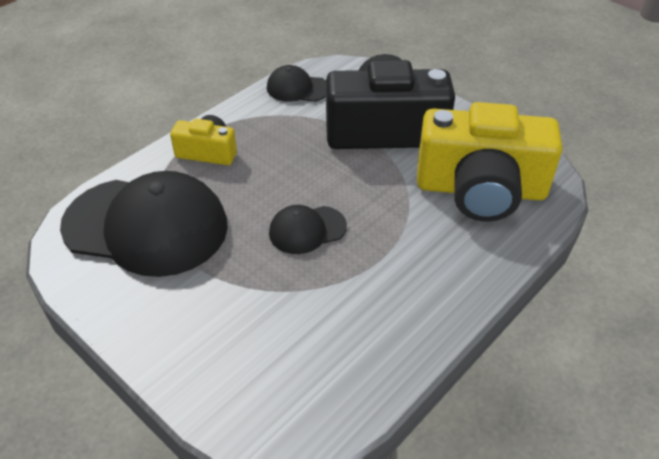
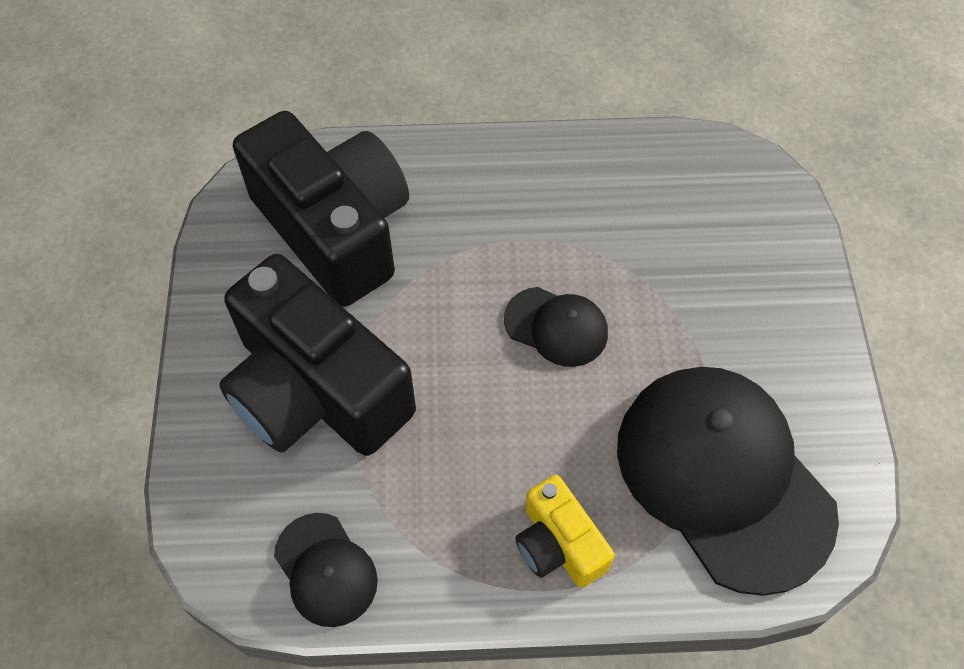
camera: 135 degrees left, 15 degrees up
yellow camera [417,102,562,221] -> black camera [233,111,409,307]

